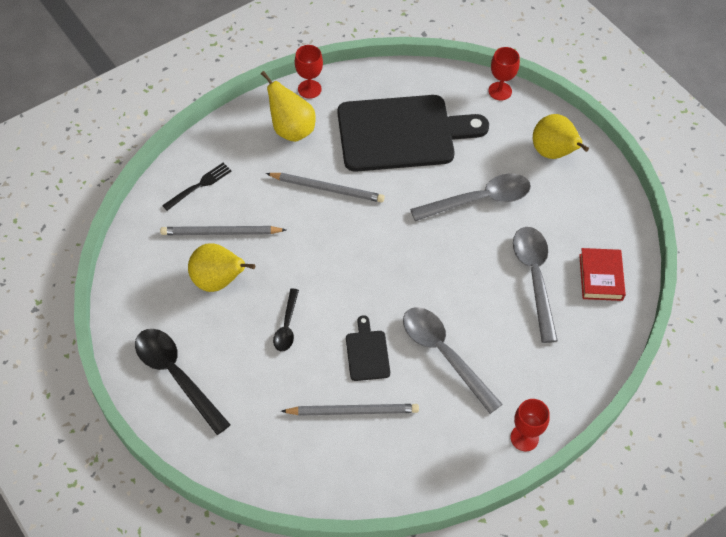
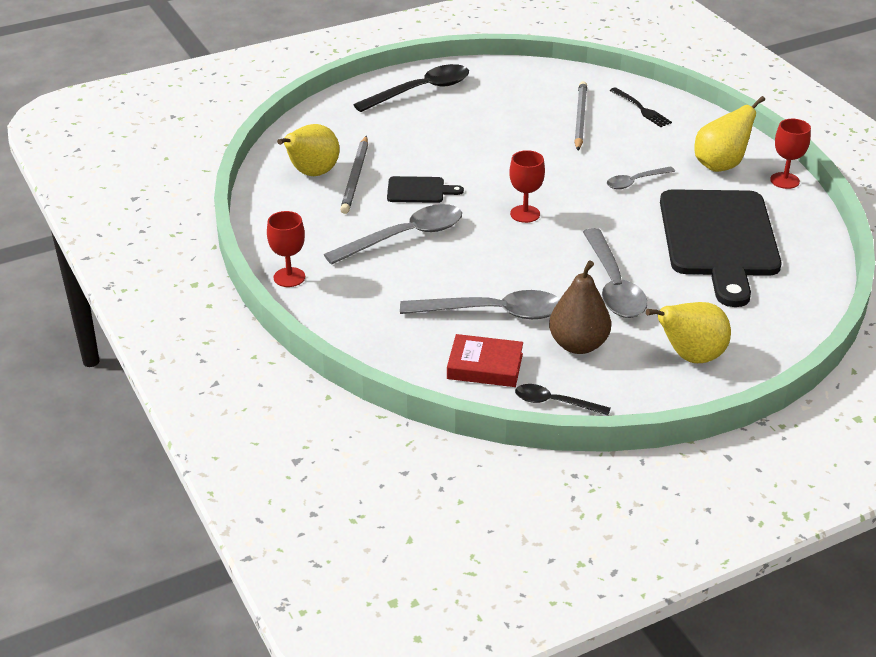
camera: 100 degrees right, 20 degrees down
yellow pear [188,243,255,292] -> yellow pear moved to [277,124,340,176]
grey pencil [266,173,385,203] -> grey spoon [607,166,675,189]
black spoon [273,289,299,351] -> black spoon moved to [515,384,611,416]
red goblet [488,47,520,100] -> red goblet moved to [509,150,545,223]
none -> brown pear [549,260,611,354]

